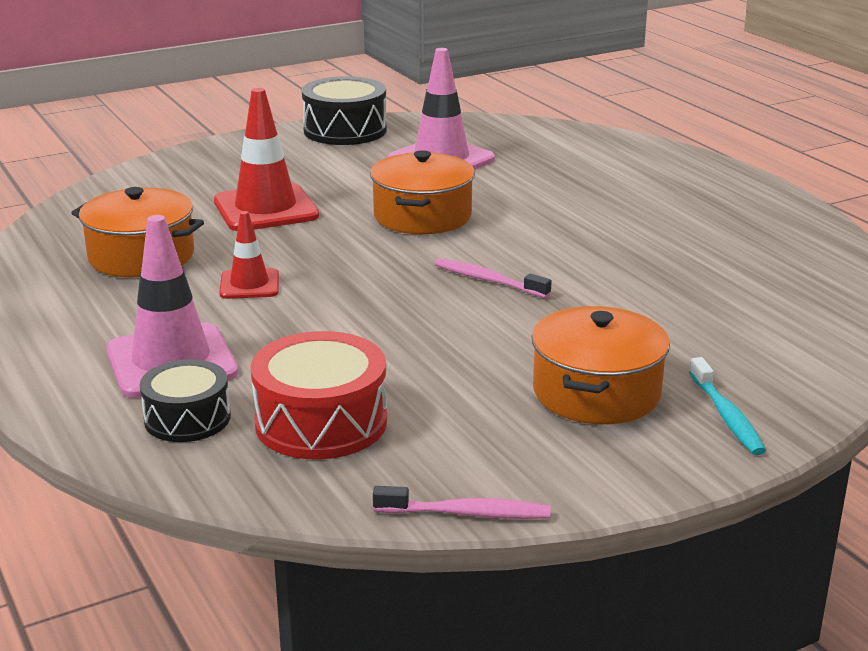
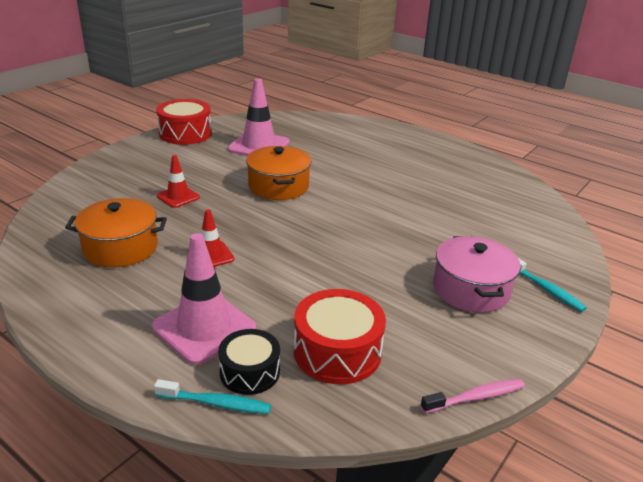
camera: 25 degrees left, 5 degrees up
red traffic cone [214,88,319,231] -> red traffic cone [157,155,200,208], size x0.56
black drum [302,76,387,145] -> red drum [156,99,212,145]
pink toothbrush [435,258,552,298] -> none
orange pot [532,306,670,424] -> pink pot [433,236,521,313]
none -> turquoise toothbrush [154,379,271,414]

